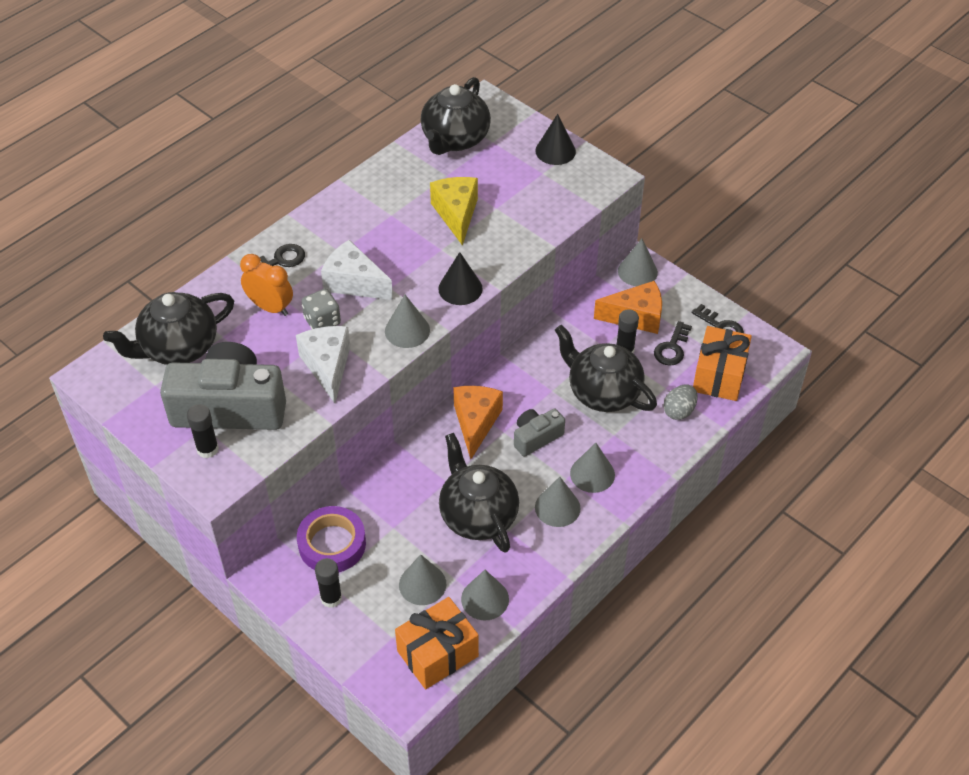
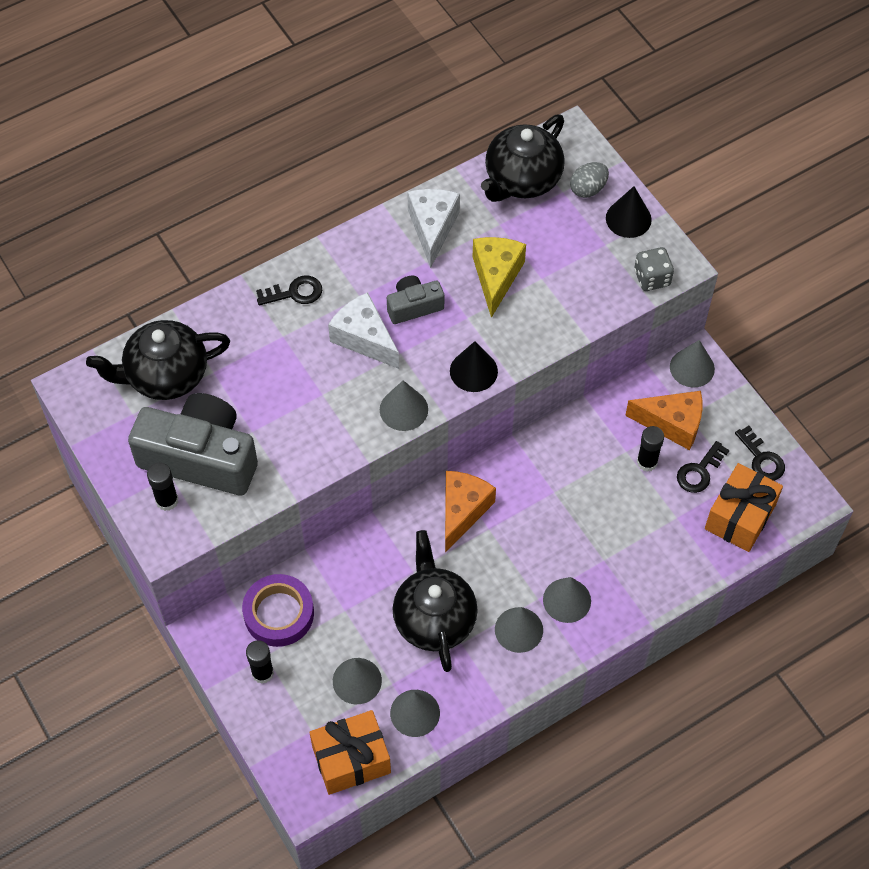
camera: 15 degrees right, 10 degrees up
orange clock [240,254,293,316] -> none
white cheese [296,326,350,403] -> white cheese moved to [407,189,460,268]
grey dice [301,289,341,329] -> grey dice moved to [634,247,674,291]
grey camera [514,409,565,457] -> grey camera moved to [387,276,444,324]
black teapot [555,325,657,412] -> none
grey egg [663,385,698,420] -> grey egg moved to [570,162,609,198]

